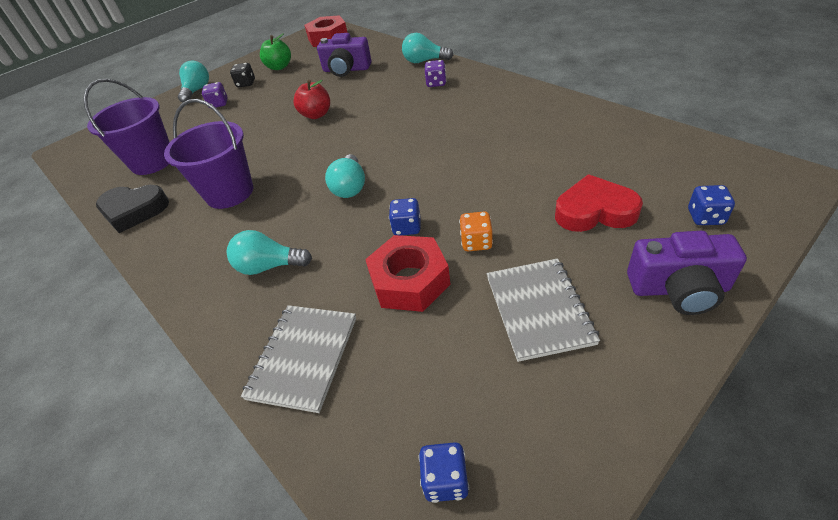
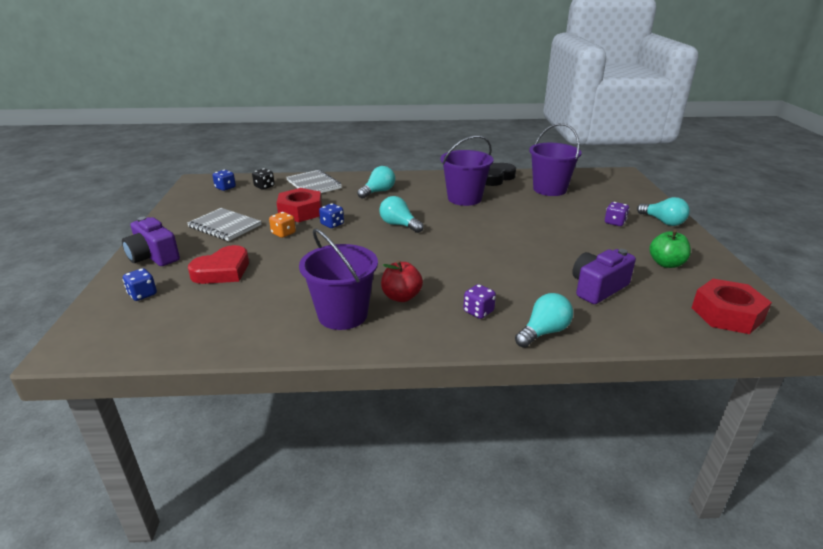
camera: 125 degrees right, 15 degrees down
black dice [230,63,255,87] -> black dice moved to [252,168,275,190]
red apple [293,80,330,119] -> red apple moved to [381,260,423,302]
purple camera [627,231,747,315] -> purple camera turned 90 degrees counterclockwise [122,217,180,266]
none -> purple bucket [299,228,378,330]

